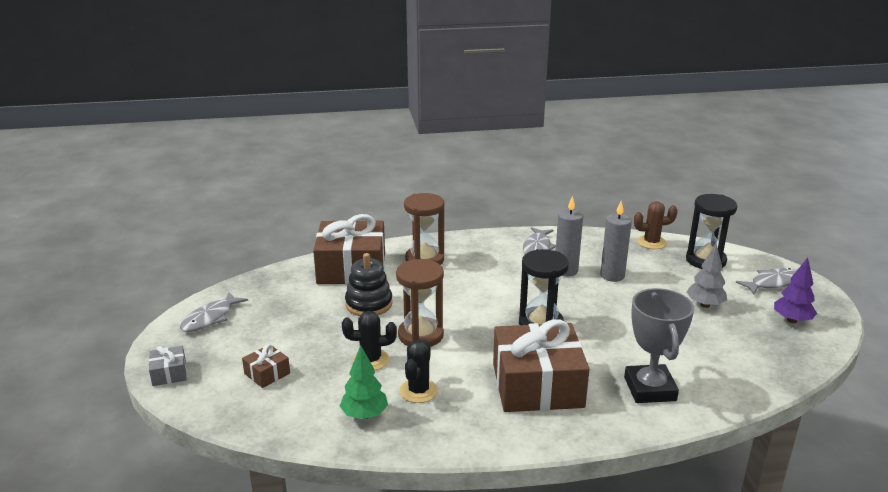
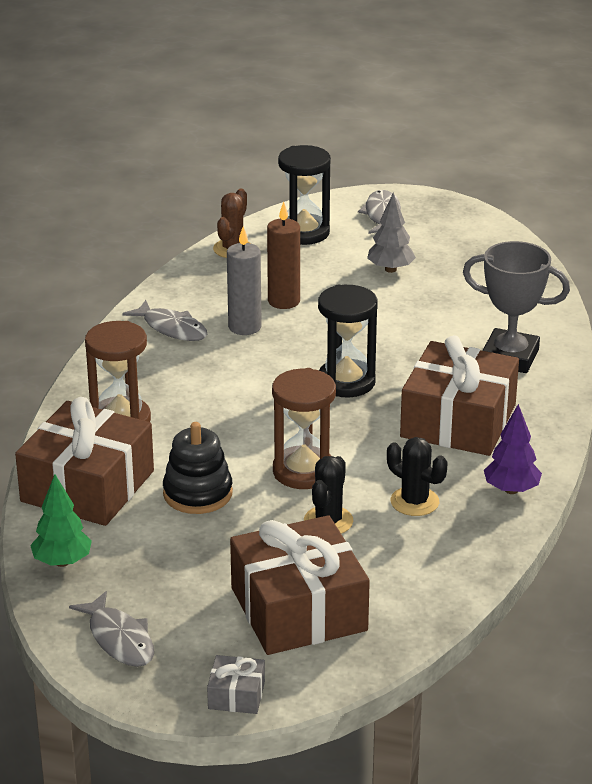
camera: 65 degrees left, 5 degrees up
brown gift [242,344,290,388] -> brown gift [230,515,370,655], size x2.35
green tree [340,345,388,419] -> green tree moved to [30,474,92,567]
grey candle [600,201,632,282] -> brown candle [267,202,300,309]
purple tree [774,258,817,323] -> purple tree moved to [484,404,542,494]

